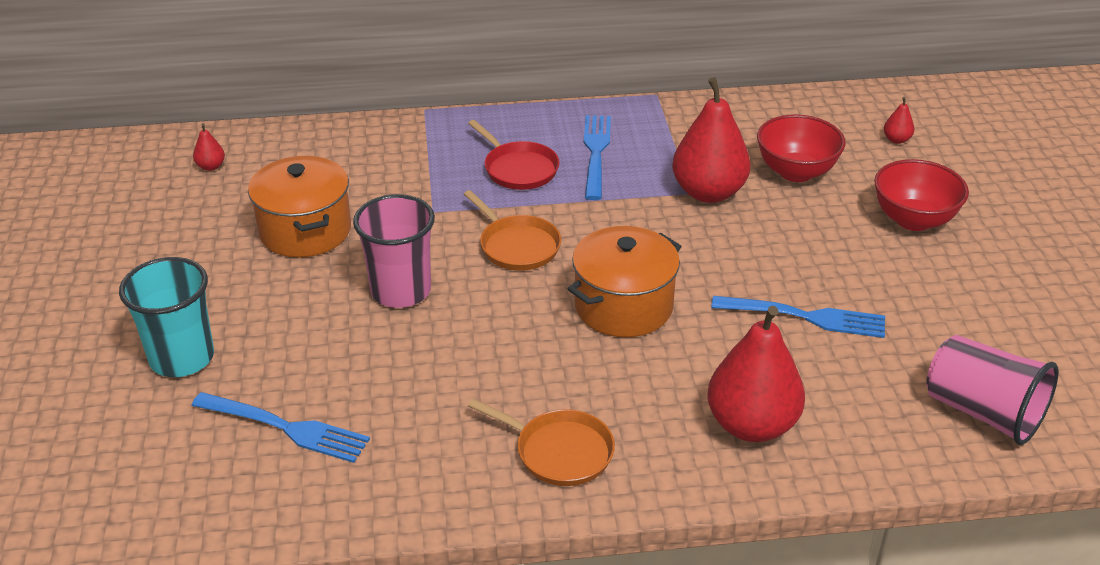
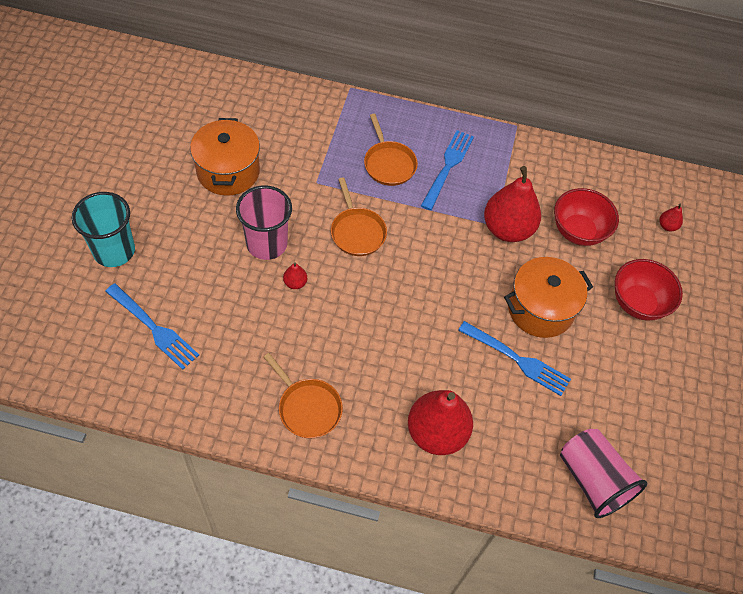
camera: 15 degrees right, 20 degrees up
red pear [193,123,225,171] -> red pear moved to [283,262,307,289]
red pan [468,120,559,190] -> orange pan [364,114,418,186]
orange pot [568,226,682,337] -> orange pot moved to [504,257,593,338]

